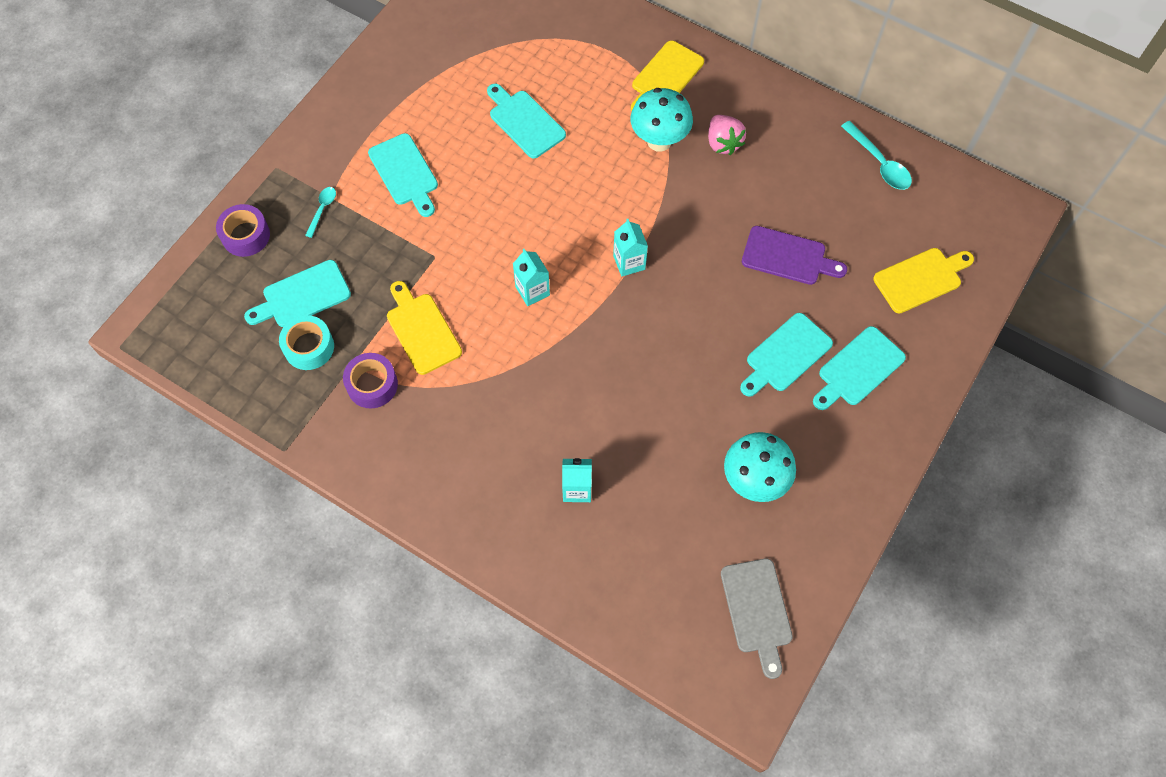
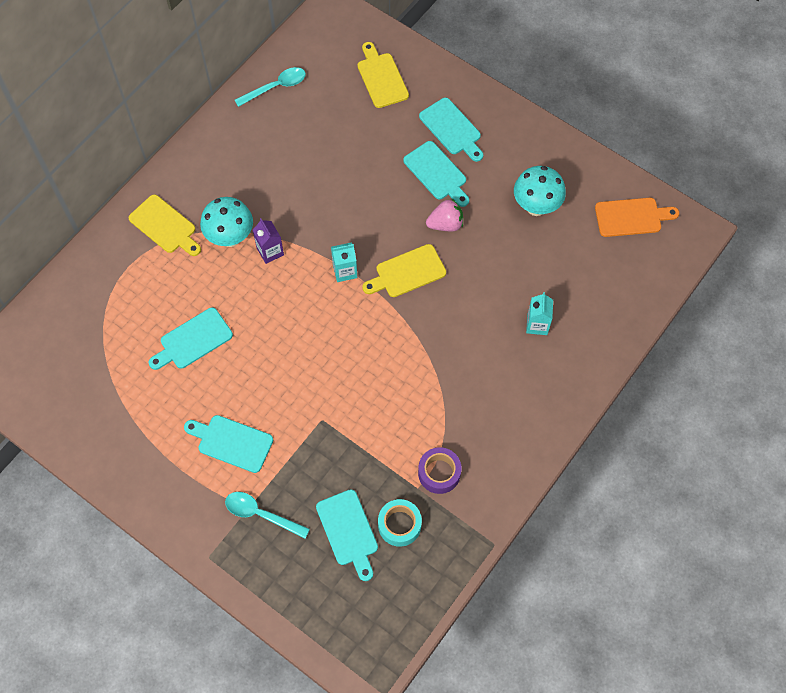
camera: 85 degrees left, 0 degrees up
purple tape [216,204,270,257] -> none
turquoise spoon [305,187,336,238] -> turquoise spoon [225,492,310,539], size x1.67
turquoise cutting board [368,133,438,217] -> turquoise cutting board turned 135 degrees counterclockwise [184,415,273,473]
yellow cutting board [387,281,462,375] -> yellow cutting board moved to [362,244,446,297]
turquoise carton [513,249,550,306] -> none
pink strawberry [708,115,746,155] -> pink strawberry moved to [426,199,463,231]
grey cutting board [721,559,793,679] -> orange cutting board [595,198,679,237]
purple cutting board [742,226,847,285] -> none
none -> purple carton [253,218,284,264]

